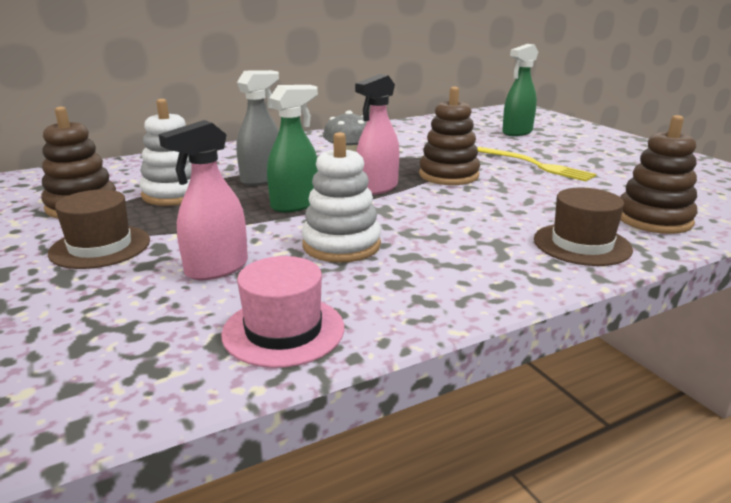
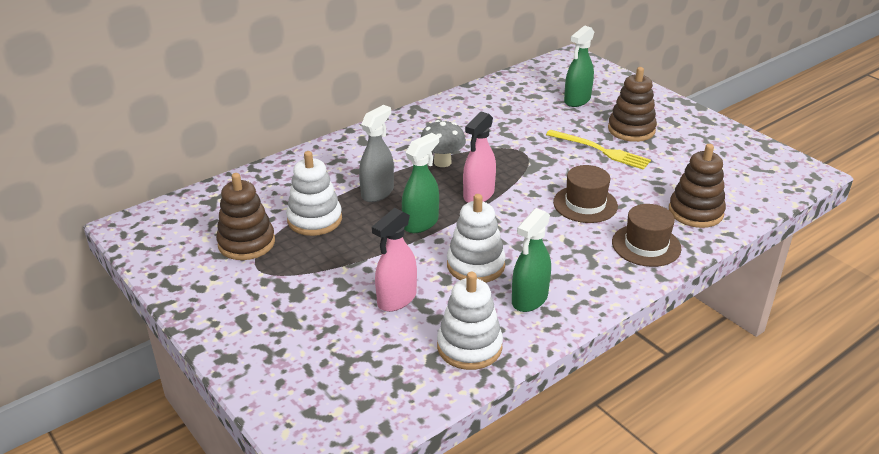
camera: 10 degrees left, 10 degrees up
brown hat [48,190,150,269] -> brown hat moved to [553,165,618,223]
pink hat [221,256,345,368] -> white stacking toy [437,272,503,370]
brown stacking toy [419,87,480,185] -> brown stacking toy moved to [608,67,657,142]
none -> green spray bottle [512,208,551,312]

